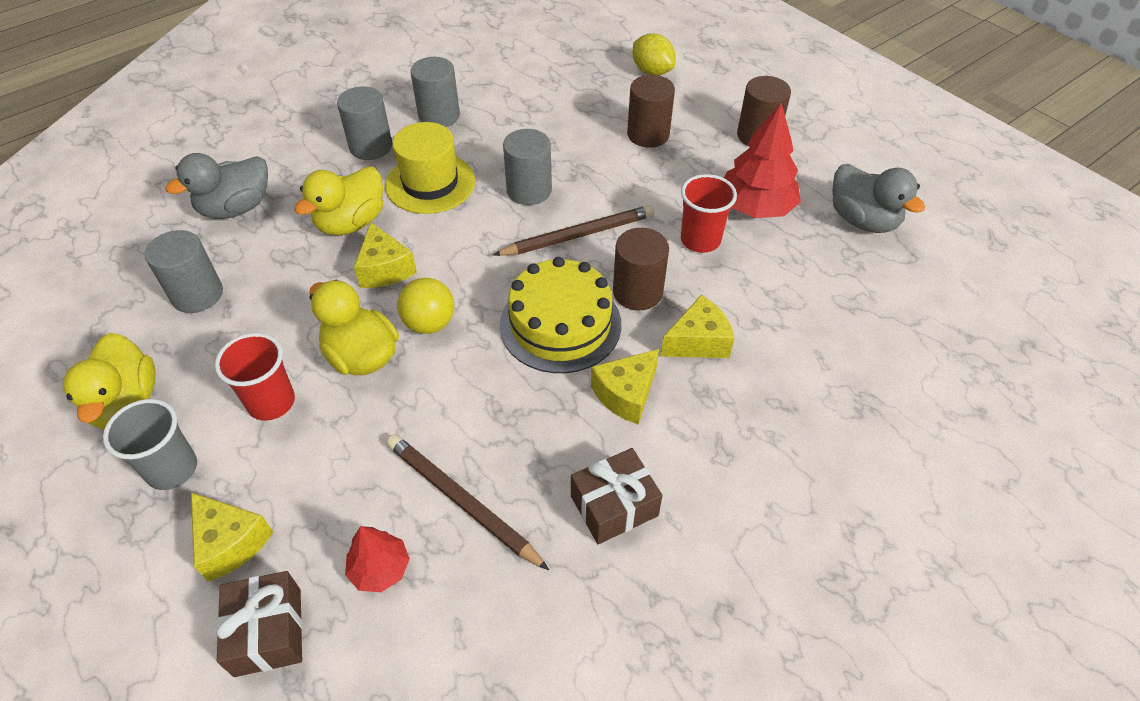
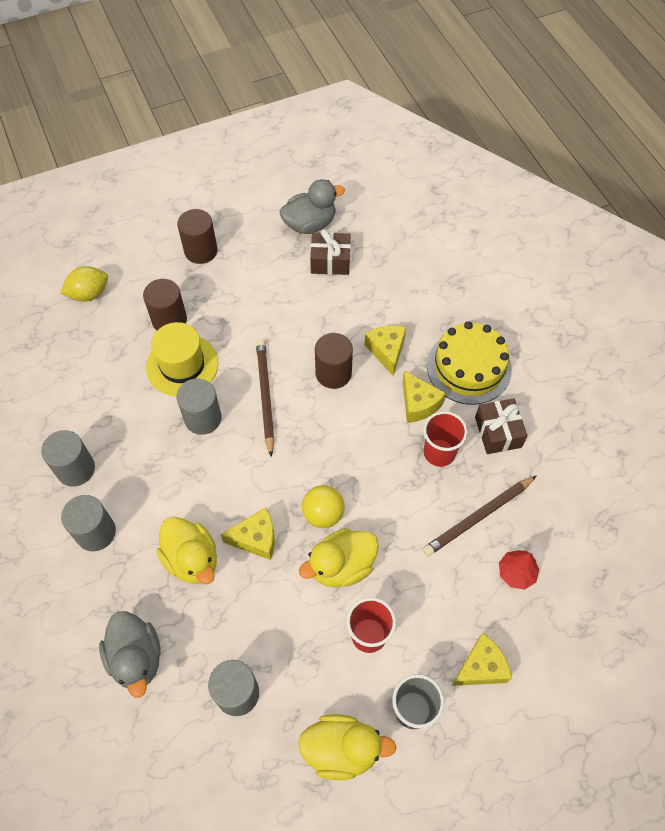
camera: 75 degrees left, 10 degrees up
brown gift [216,571,302,677] -> brown gift moved to [310,229,351,275]
yellow hat [385,122,475,214] -> yellow hat moved to [146,322,218,396]
yellow cake [500,257,621,373] -> yellow cake moved to [427,321,512,405]
red cup [681,174,737,253] -> red cup moved to [423,411,468,467]
red tree [724,103,801,218] -> none

